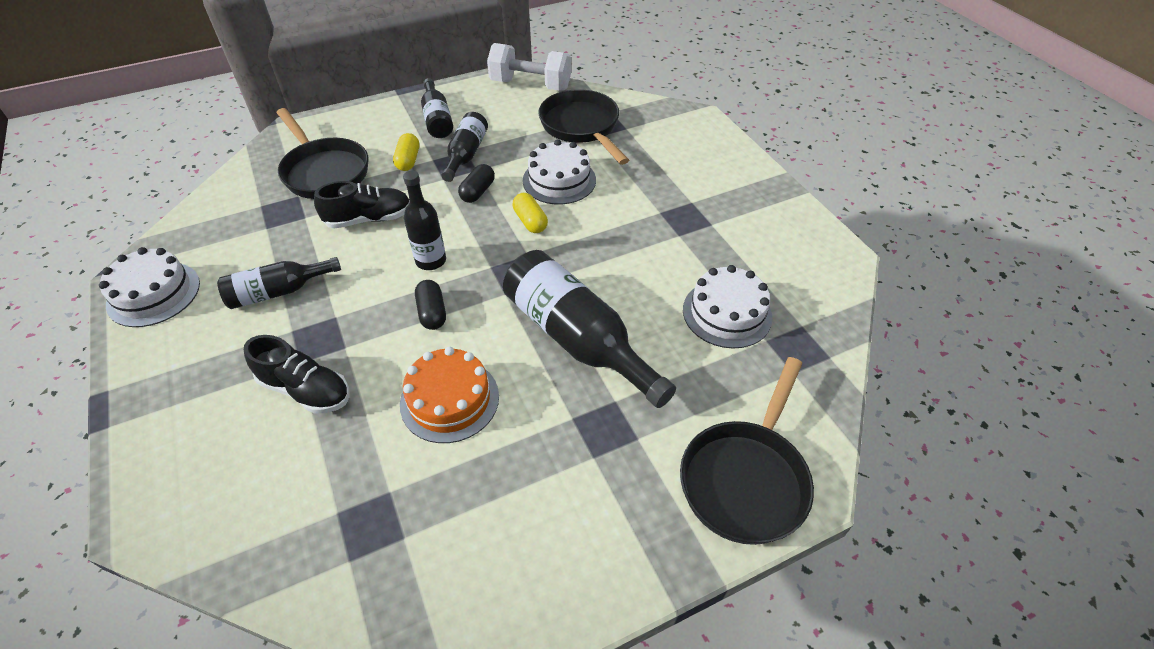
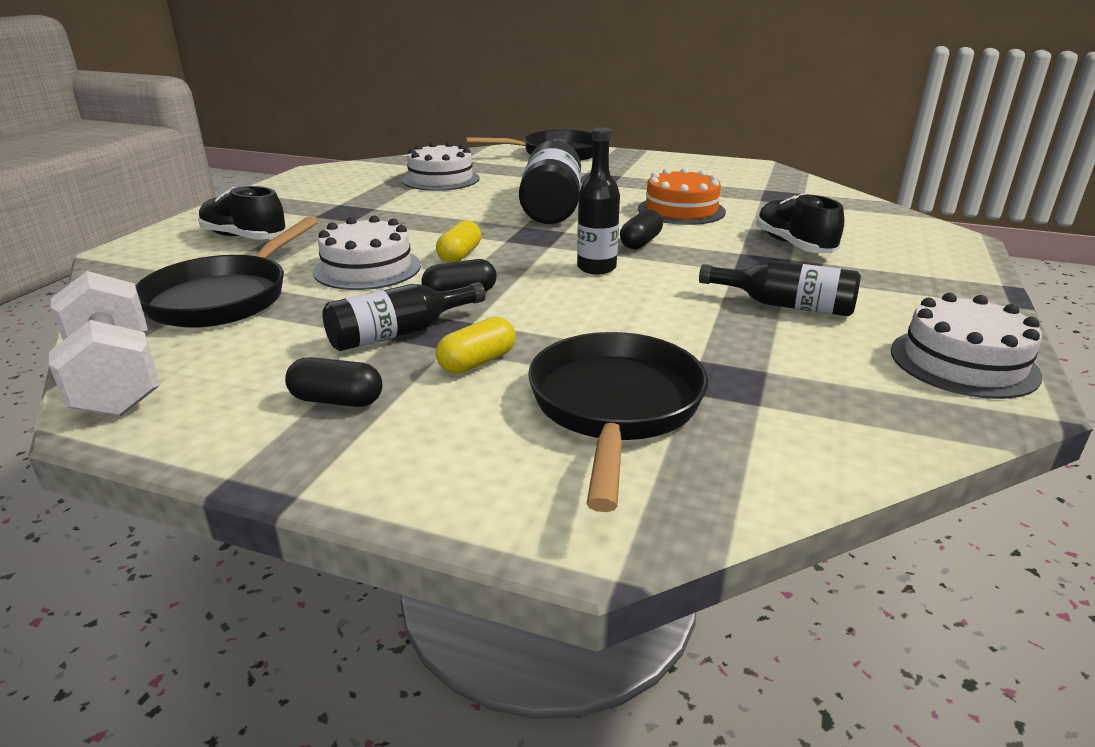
camera: 135 degrees left, 20 degrees down
black shoe [314,181,410,229] -> black shoe moved to [198,186,287,240]
black bottle [421,78,453,138] -> black capsule [285,357,383,407]

